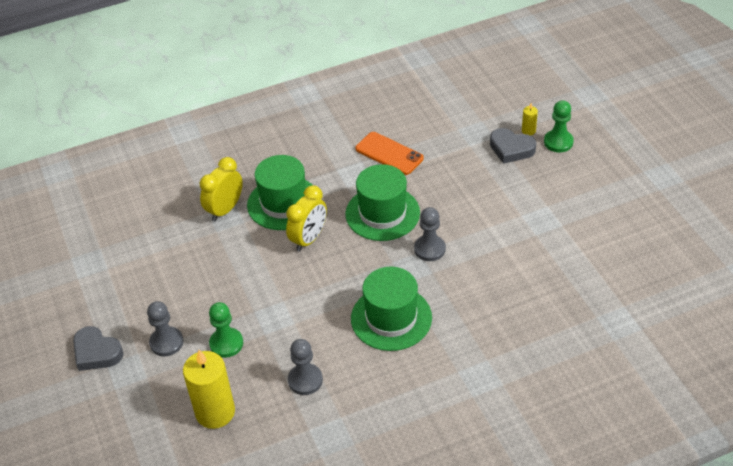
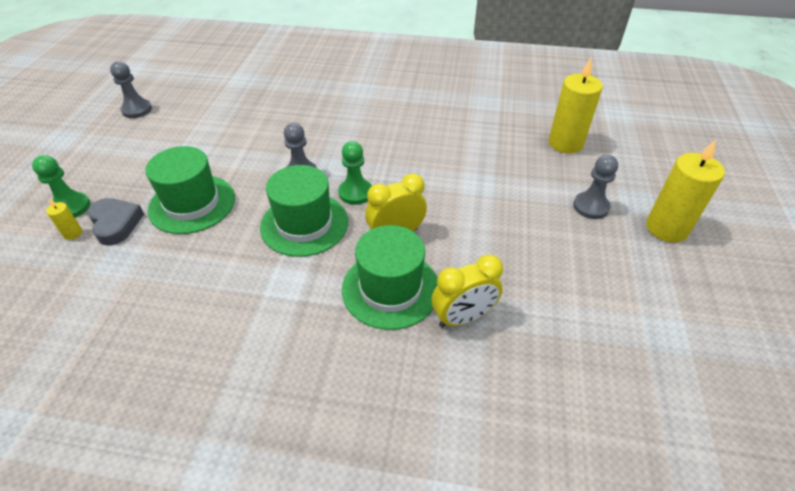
camera: 150 degrees left, 0 degrees up
grey heart [73,326,124,371] -> yellow candle [646,139,725,242]
green pawn [209,302,243,358] -> green pawn moved to [338,141,372,205]
grey pawn [288,339,323,395] -> grey pawn moved to [110,61,152,118]
green hat [351,267,432,351] -> green hat moved to [145,146,235,234]
orange phone [355,132,424,175] -> none

